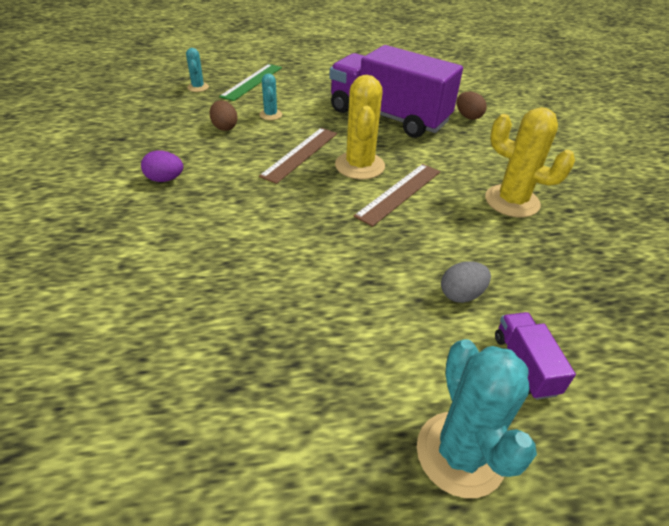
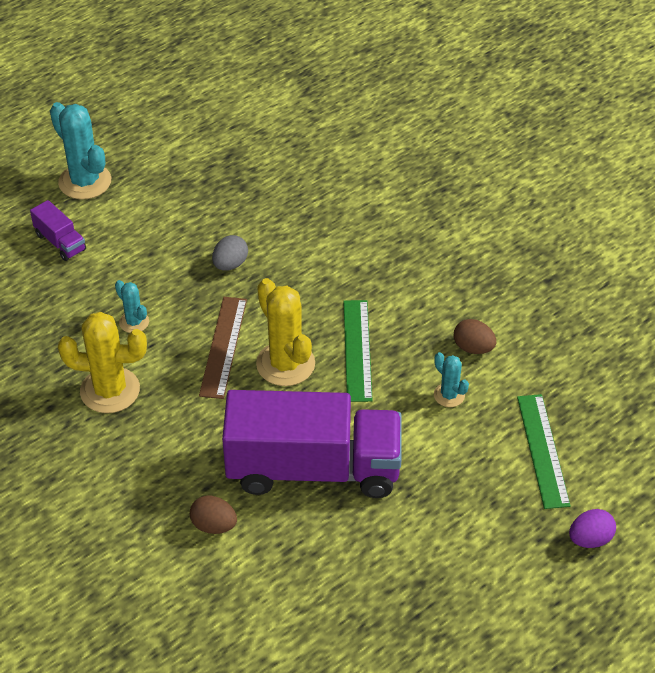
camera: 150 degrees right, 5 degrees up
purple egg [141,150,183,182] -> purple egg moved to [569,509,616,548]
turquoise cactus [186,48,209,92] -> turquoise cactus moved to [115,280,149,333]
brown ruler [259,128,337,184] -> green ruler [343,300,373,402]
grey egg [441,262,491,303] -> grey egg moved to [212,235,248,271]

